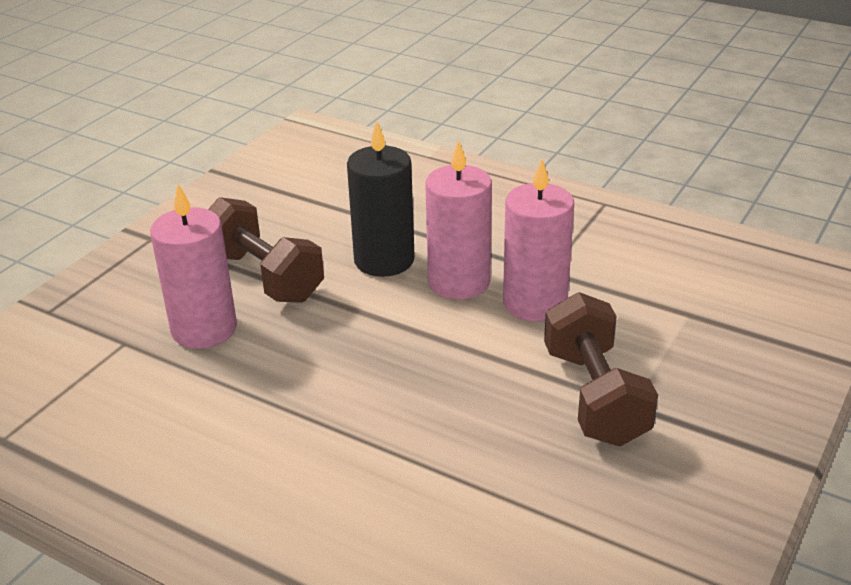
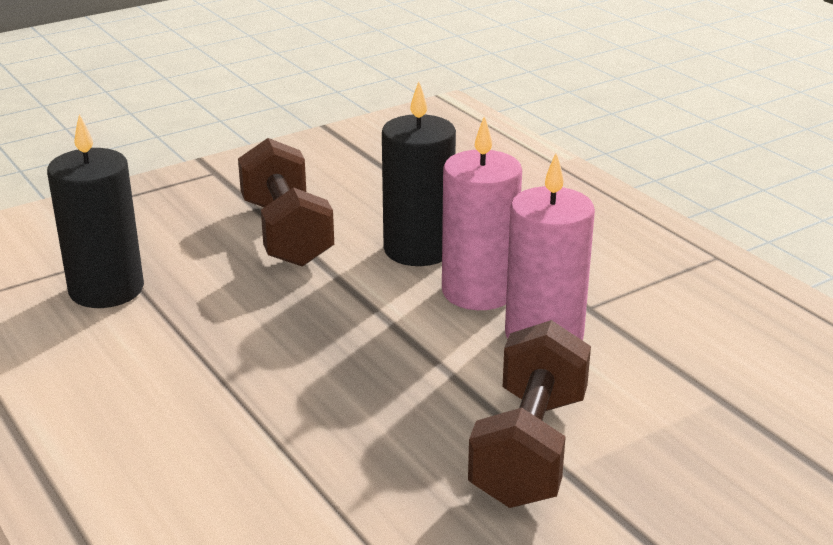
camera: 25 degrees right, 5 degrees down
pink candle [150,184,237,349] -> none
none -> black candle [47,114,144,308]

